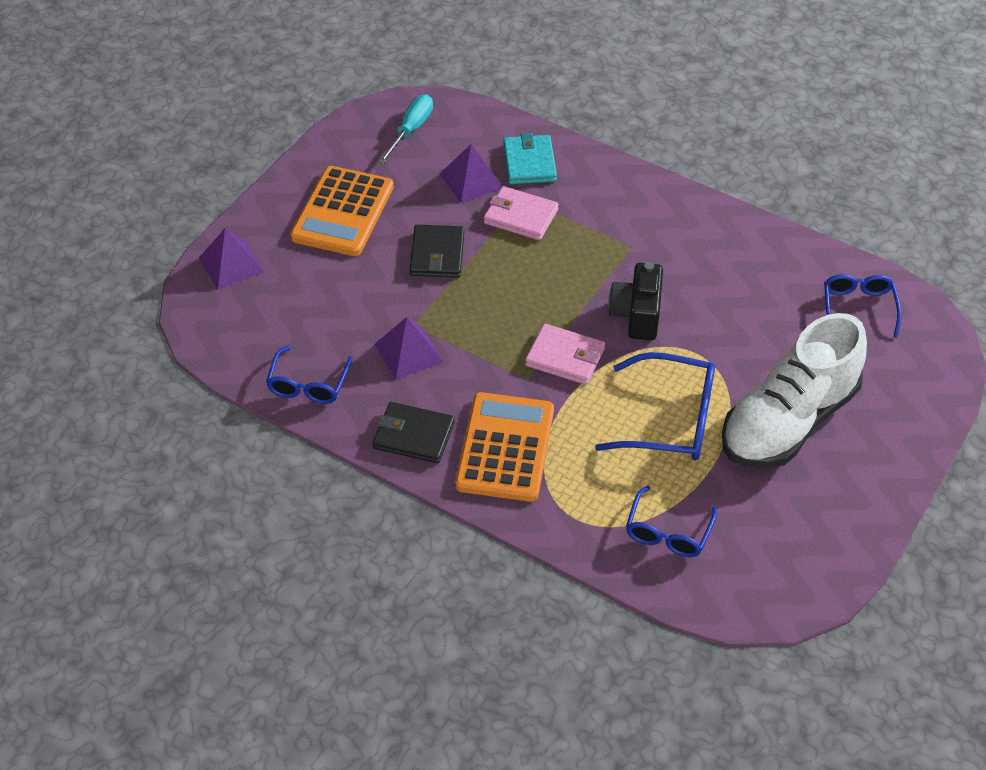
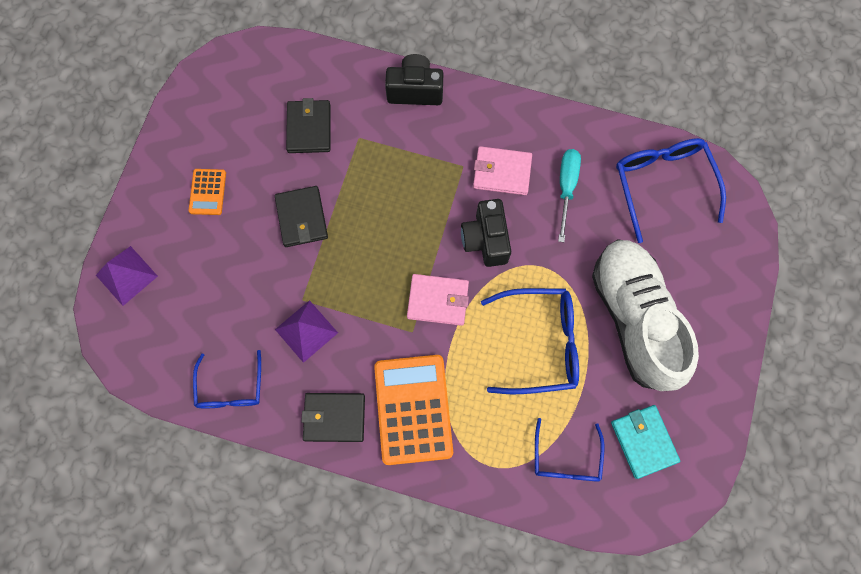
camera: 15 degrees left, 25 degrees up
orange calculator [290,166,394,256] -> orange calculator [188,169,226,215], size x0.50
turquoise screwdriver [378,95,433,164] -> turquoise screwdriver moved to [558,149,581,242]
purple pyramid [440,144,502,203] -> black wallet [286,98,330,153]
pink wallet [484,186,559,240] -> pink wallet moved to [473,146,532,195]
turquoise wallet [503,133,557,184] -> turquoise wallet moved to [611,405,680,479]
white shoe [722,313,867,468] -> white shoe turned 135 degrees clockwise [592,239,699,391]
blue glasses [824,274,901,338] -> blue glasses [616,138,726,243], size x1.57
none -> black camera [385,54,444,105]

